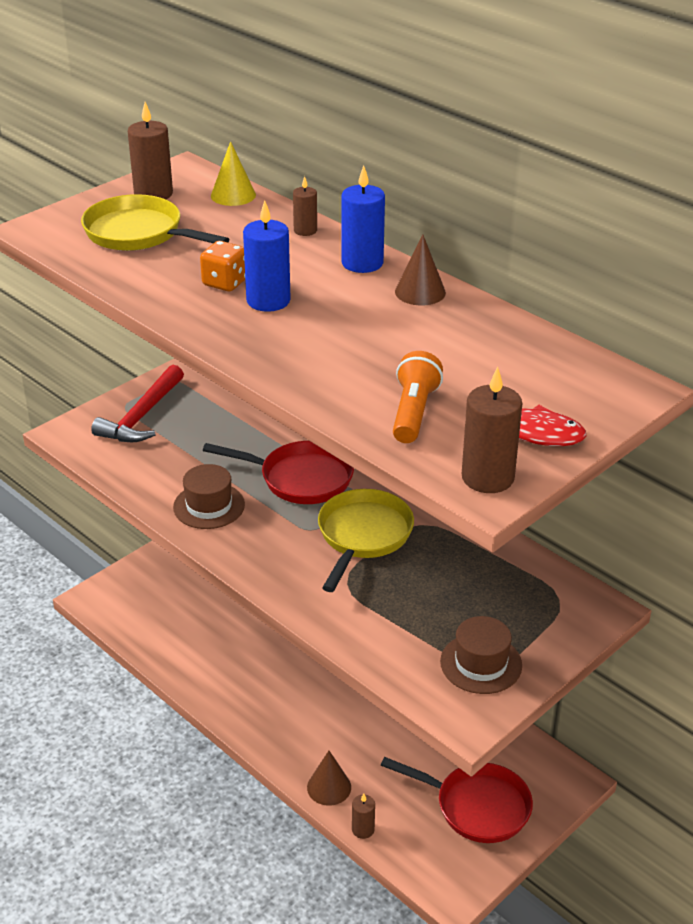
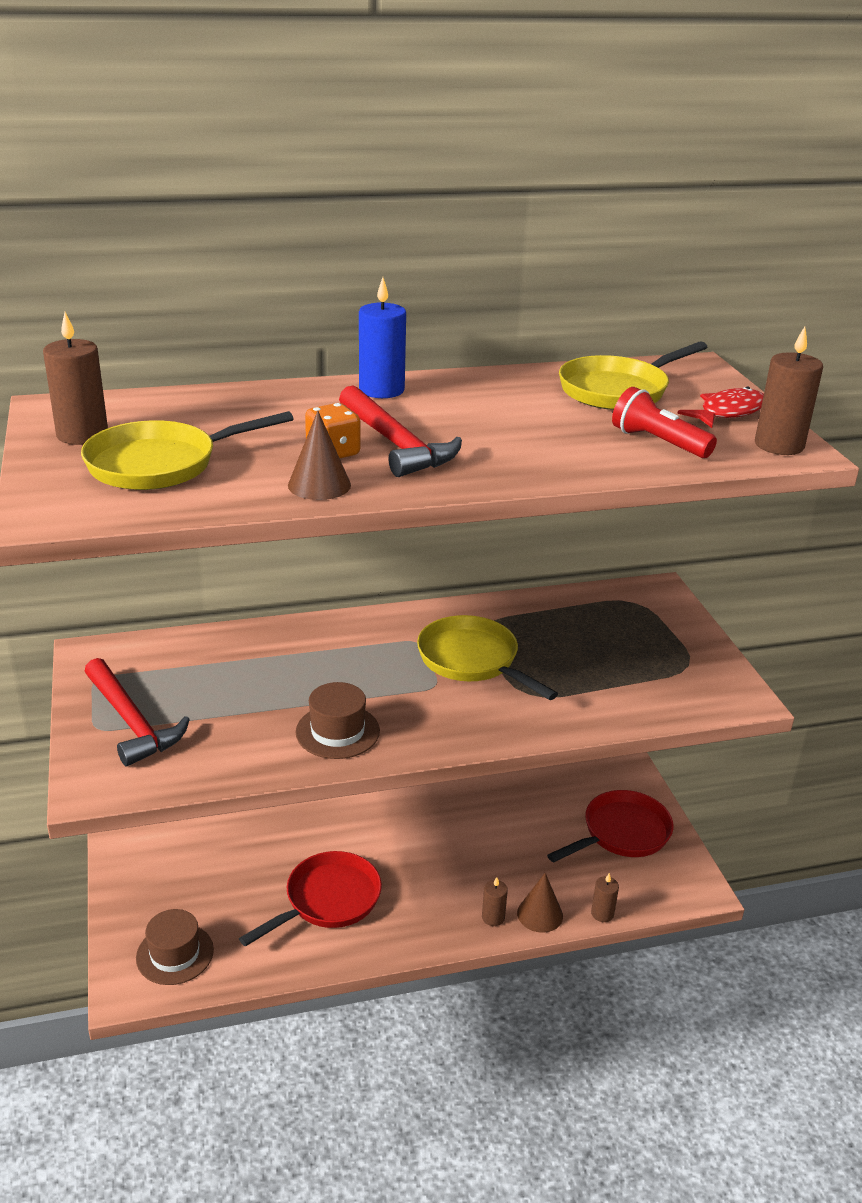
camera: 60 degrees left, 5 degrees down
red pan [203,441,354,504] -> red pan moved to [239,851,382,947]
yellow cone [211,141,256,206] -> none
blue candle [243,200,291,312] -> red hammer [339,385,462,477]
brown candle [293,176,317,236] -> brown candle moved to [482,877,508,926]
orange flashlight [393,351,443,443] -> red flashlight [612,387,717,458]
brown cone [395,234,446,306] -> brown cone moved to [288,410,351,500]
brown hat [440,616,522,694] -> brown hat moved to [136,909,214,985]
none -> yellow pan [559,341,707,410]

